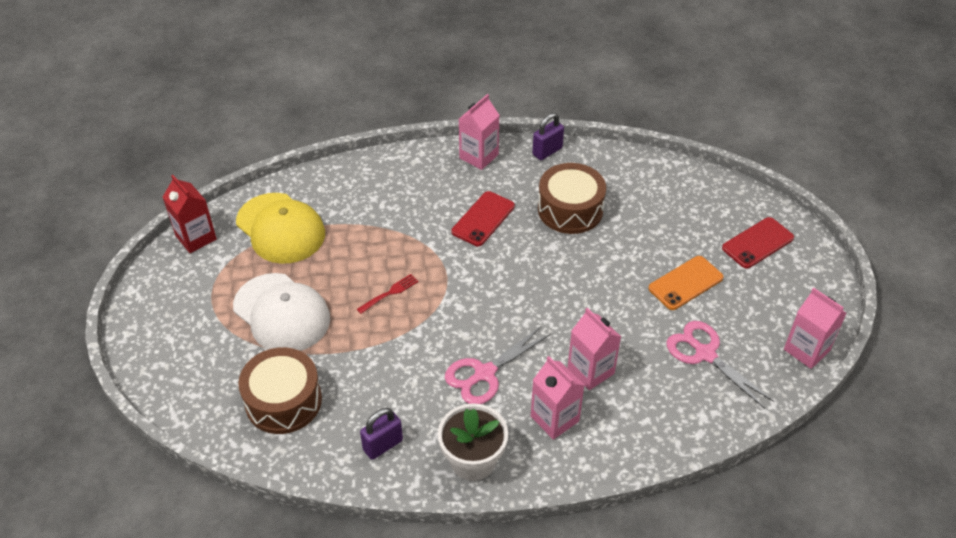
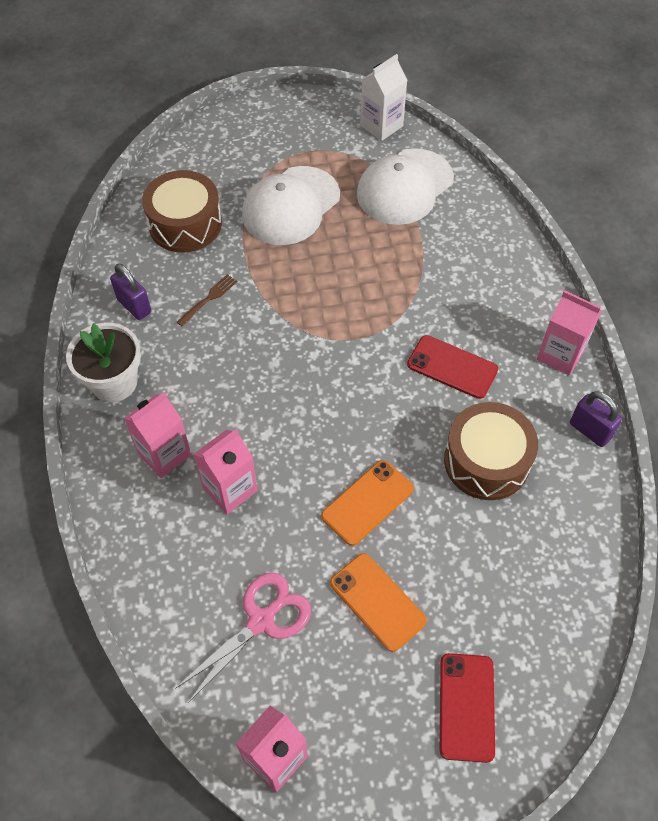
camera: 85 degrees right, 10 degrees up
red carton [163,175,217,253] -> white carton [360,54,408,141]
yellow cap [236,193,325,264] -> white cap [357,148,454,225]
red fork [357,274,419,314] -> none
pink scissors [445,326,551,404] -> none
red phone [722,217,794,269] -> red phone turned 45 degrees clockwise [440,653,495,763]
none -> brown fork [177,274,237,327]
none -> orange phone [321,460,414,546]

